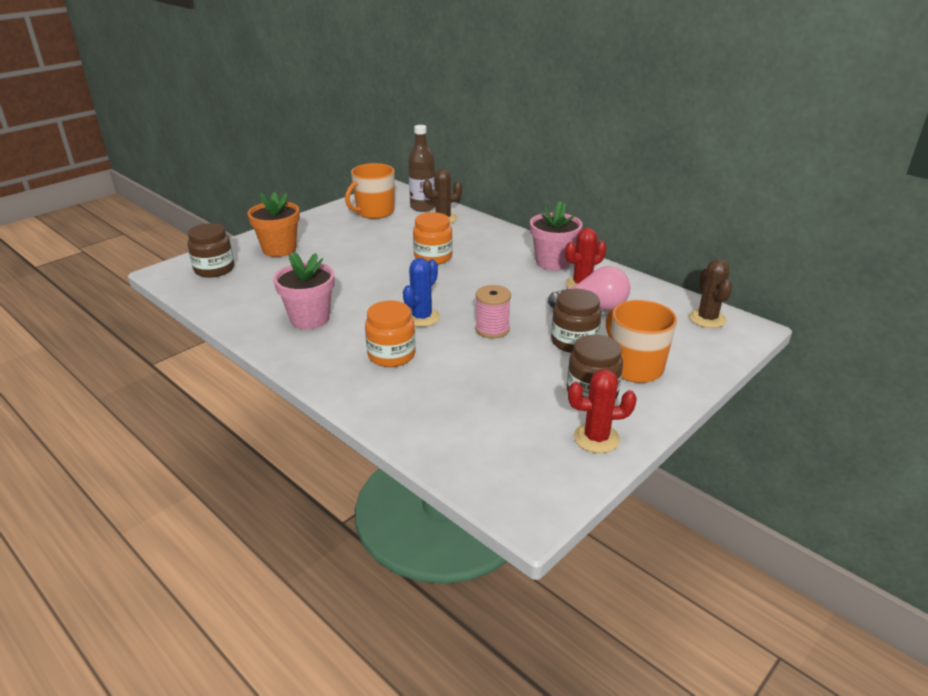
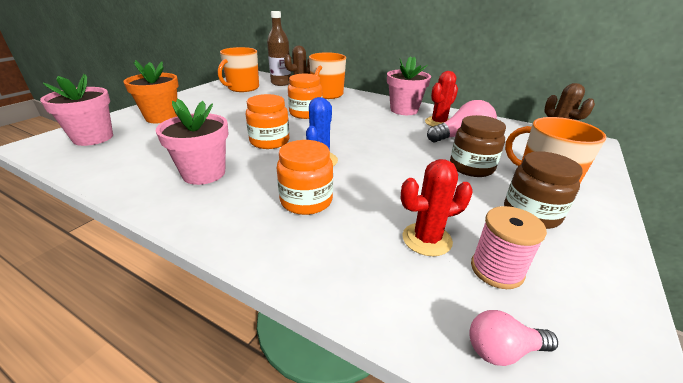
camera: 15 degrees left, 0 degrees up
brown jar [188,223,234,278] -> pink flower pot [40,73,113,146]
pink spool [475,285,511,339] -> pink spool moved to [471,206,547,289]
red cactus [568,369,637,453] -> red cactus moved to [401,159,473,256]
none -> orange jar [246,94,290,149]
none -> orange mug [309,52,346,99]
none -> pink light bulb [469,310,558,366]

